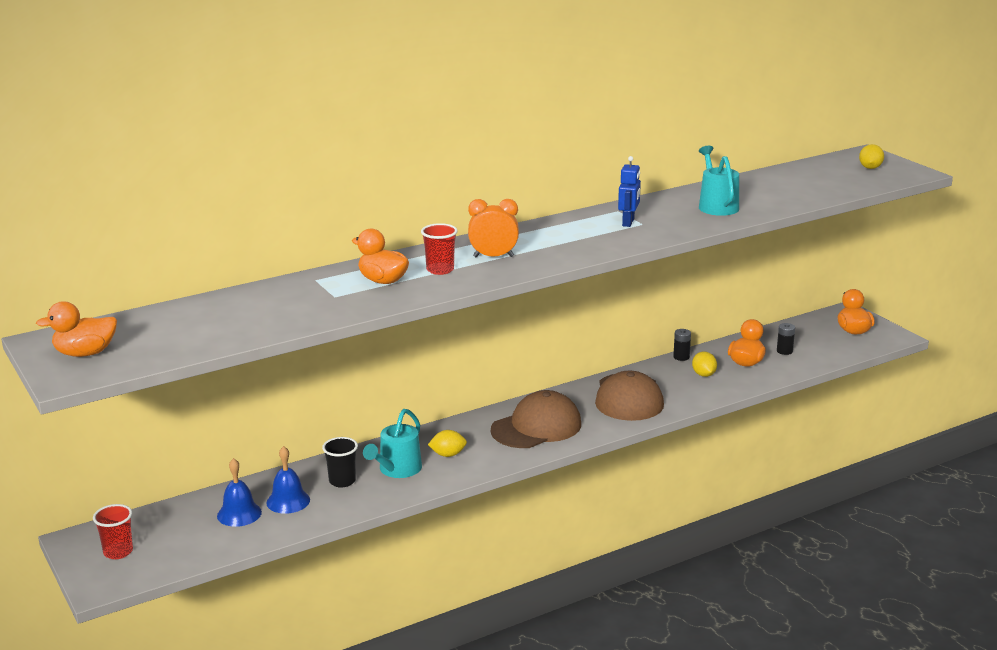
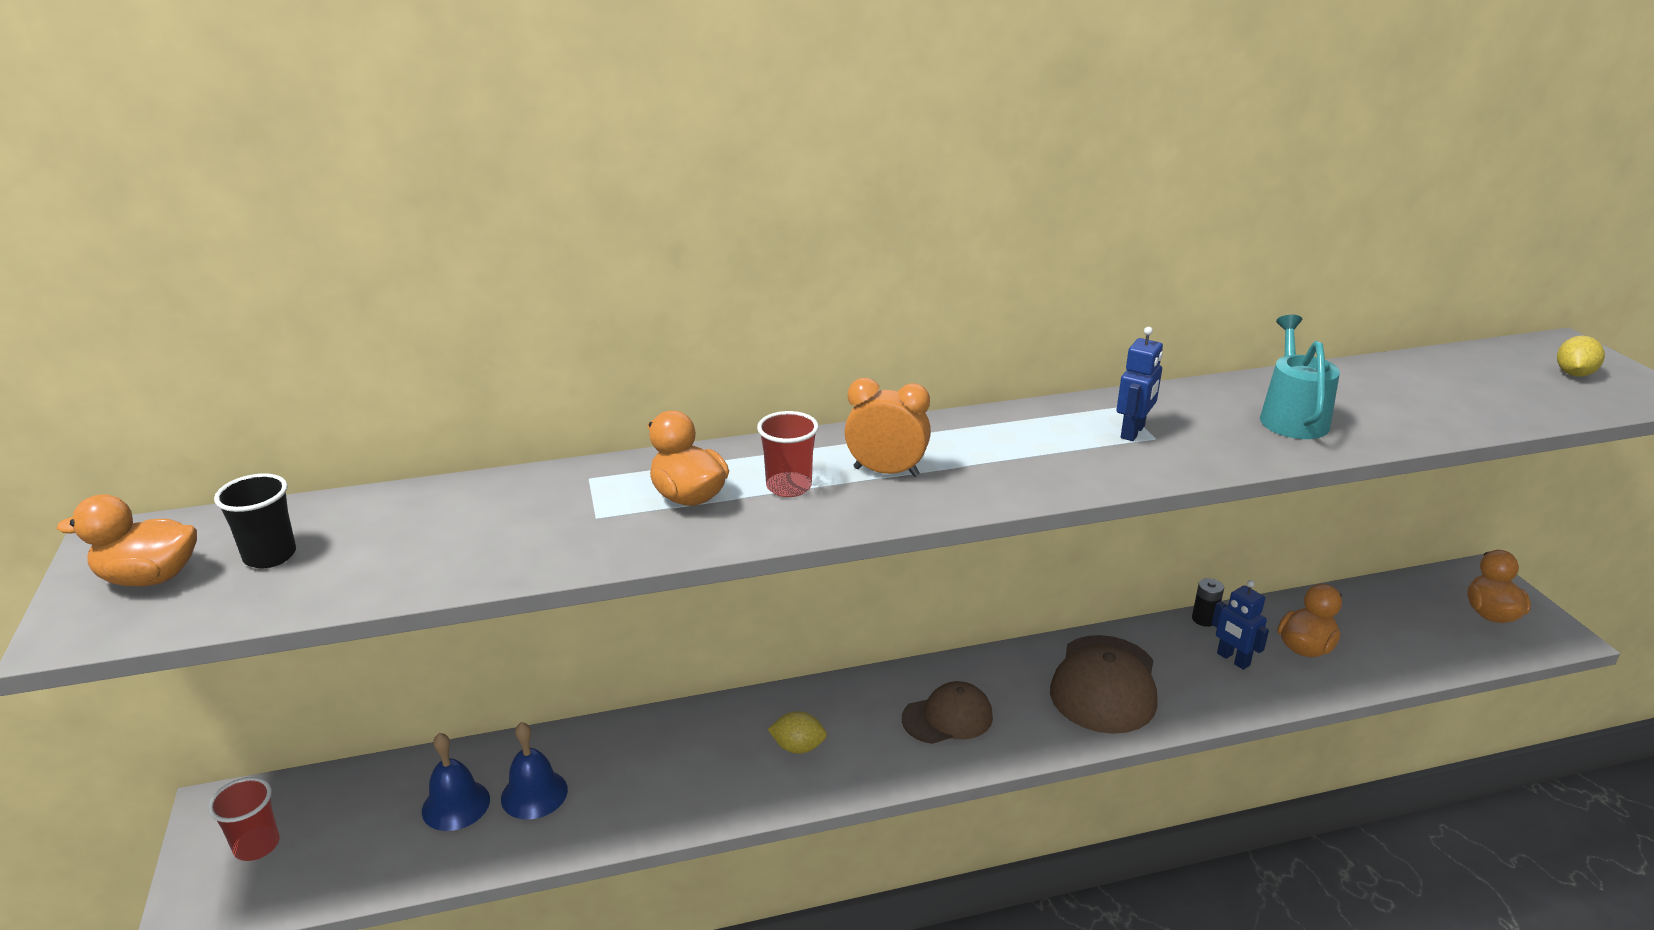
camera: 15 degrees right, 5 degrees up
black cup [322,437,358,488] -> black cup moved to [214,473,296,569]
turquoise watering can [363,409,422,478] -> none
brown cap [491,390,581,448] -> brown cap [902,681,993,744], size x0.64
yellow lemon [692,352,717,377] -> blue robot [1212,580,1269,670]
black battery [777,323,795,355] -> none

